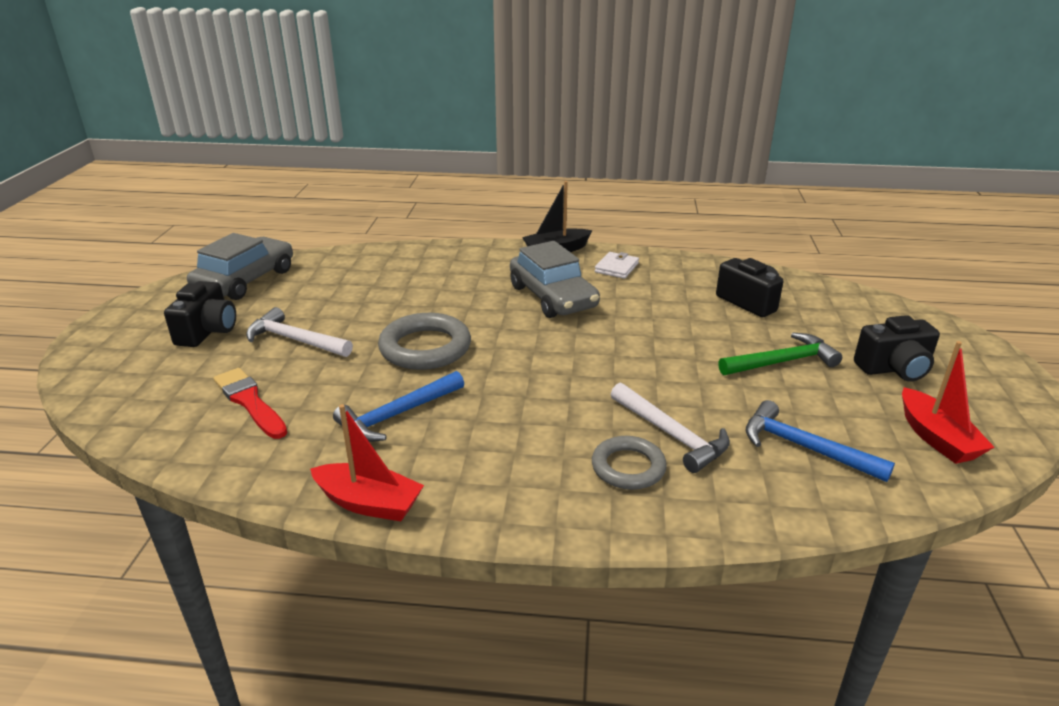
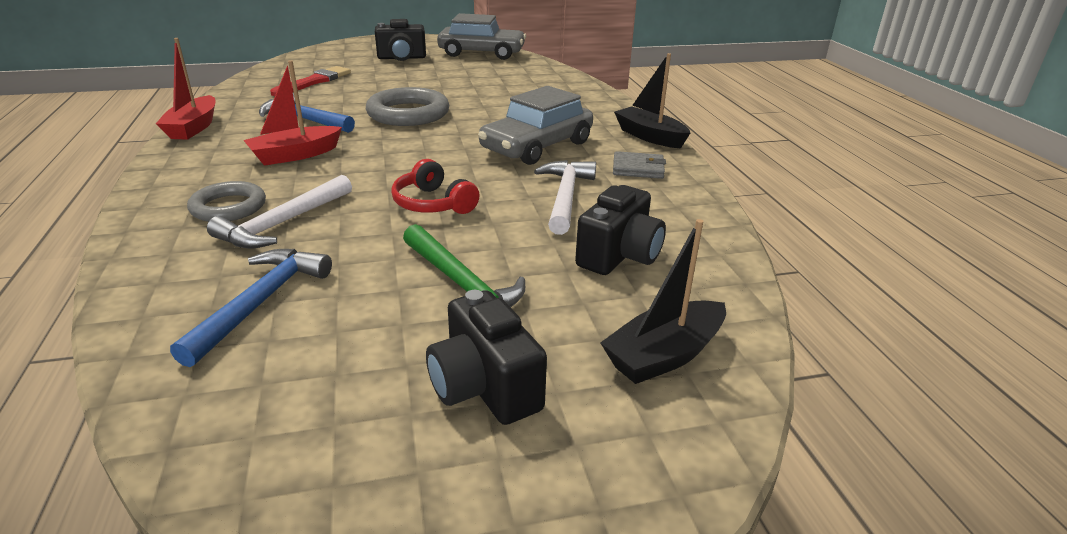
camera: 70 degrees right, 0 degrees up
white hammer [246,307,353,357] -> white hammer moved to [534,160,596,235]
white wallet [595,252,639,279] -> grey wallet [613,151,666,179]
red boat [902,341,995,464] -> red boat moved to [243,60,342,166]
none -> red headphones [391,159,479,214]
none -> black boat [600,219,726,384]

